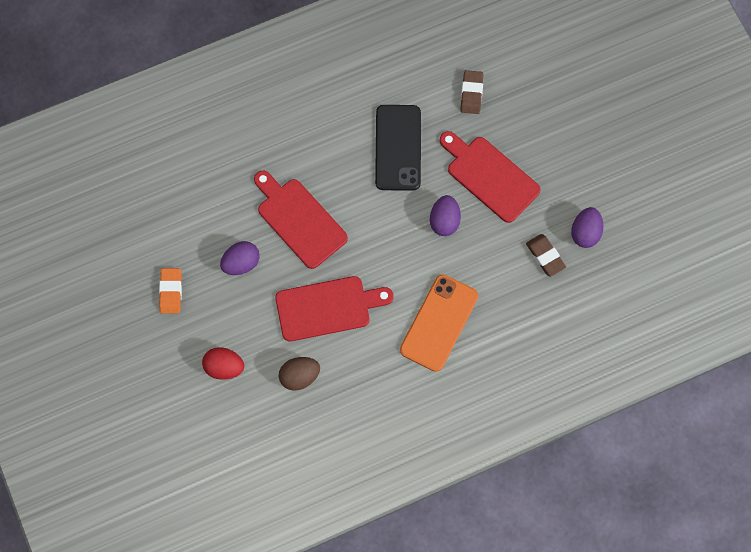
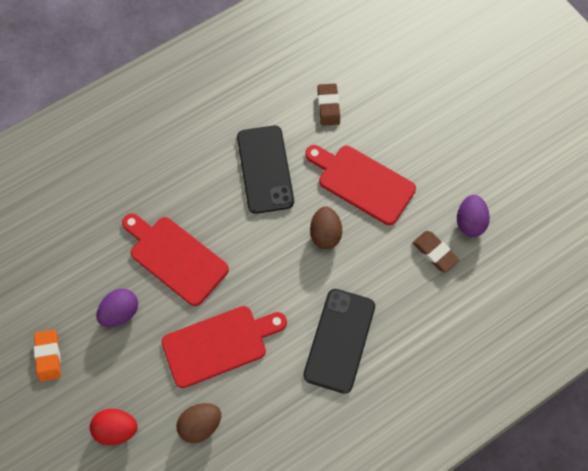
camera: 10 degrees left, 5 degrees down
orange phone [400,274,478,372] -> black phone [303,289,375,394]
purple egg [430,195,461,236] -> brown egg [310,207,342,249]

